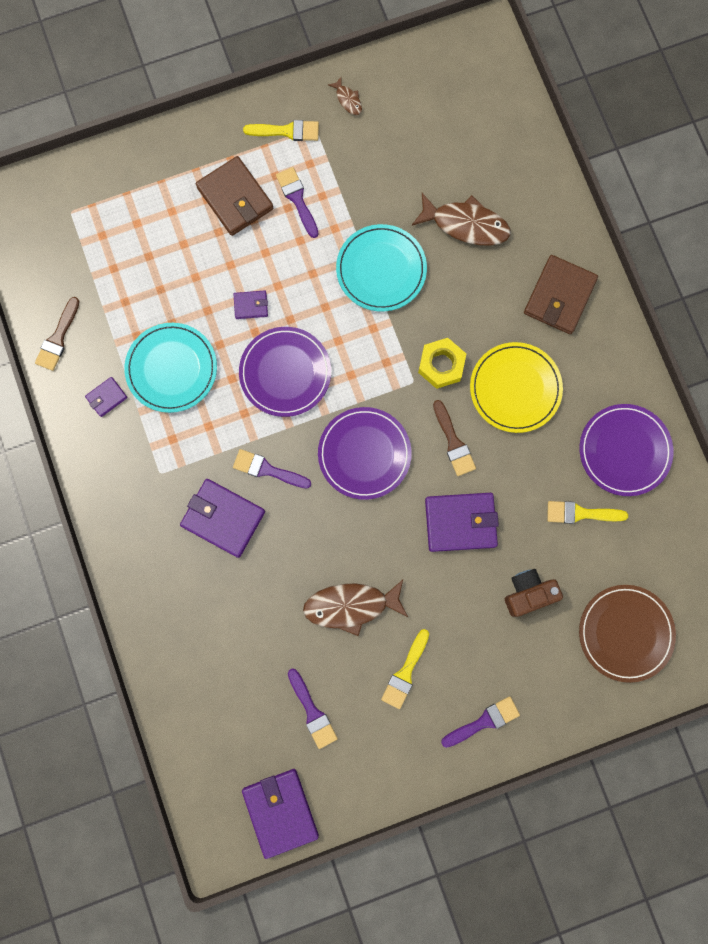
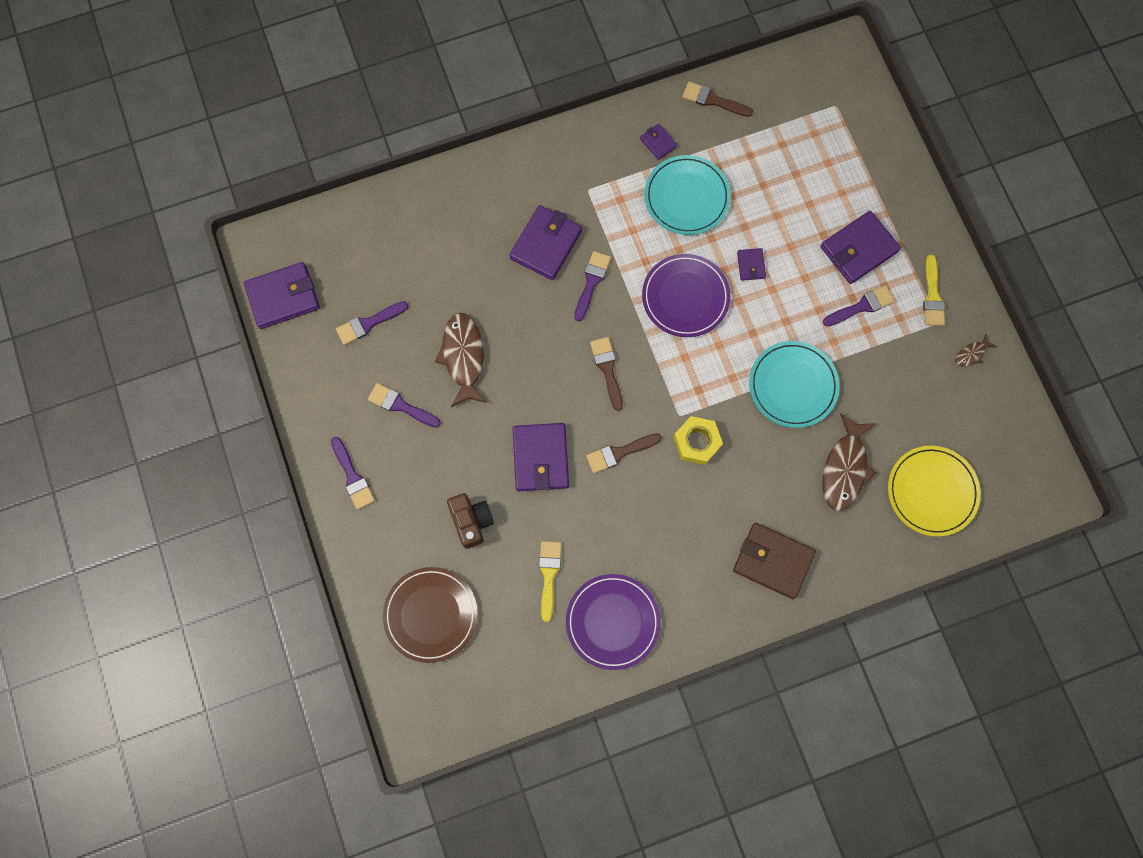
camera: 90 degrees right, 5 degrees down
brown wallet [196,156,273,236] -> purple wallet [820,211,901,284]
purple plate [318,407,412,500] -> brown brush [590,337,623,411]
yellow brush [381,629,429,709] -> purple brush [368,383,441,428]
yellow plate [470,342,563,433] -> yellow plate moved to [888,446,981,537]

